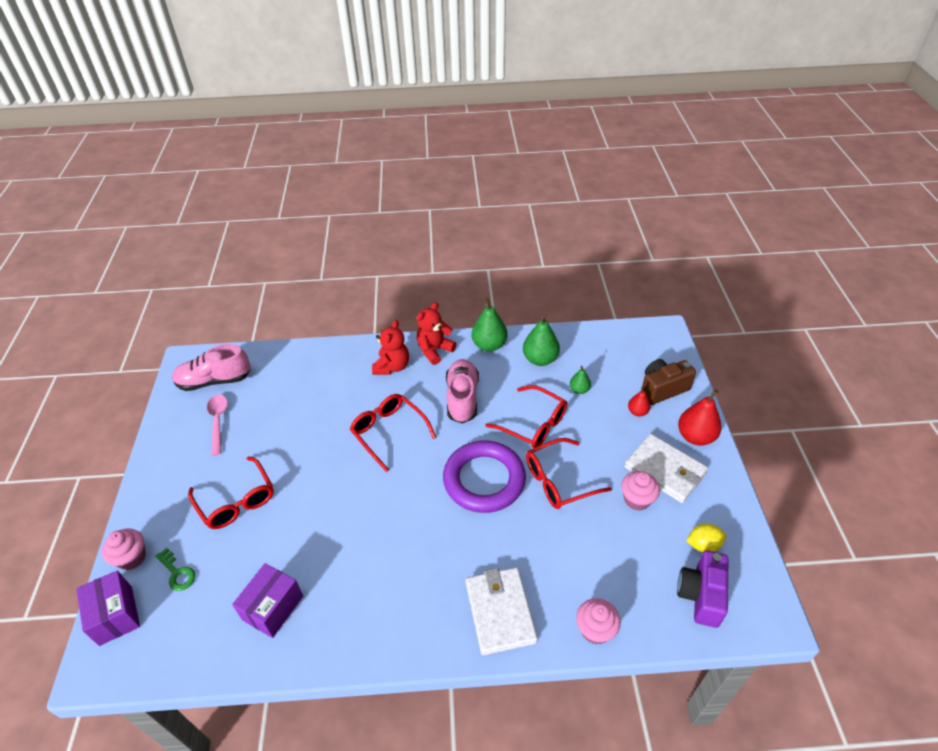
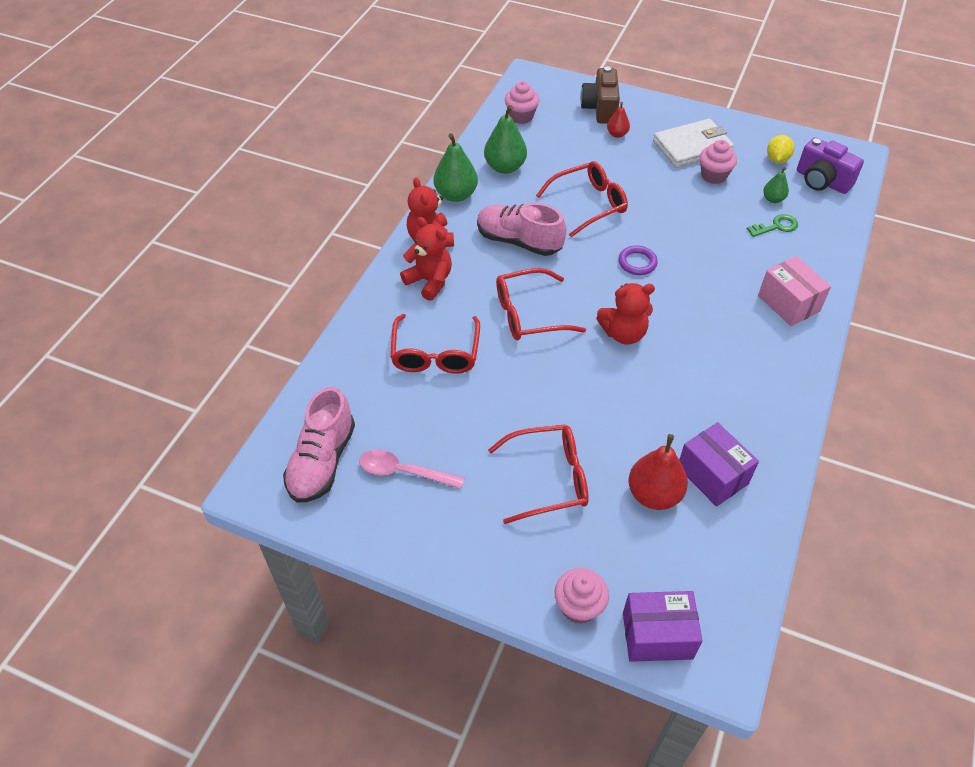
camera: 65 degrees left, 5 degrees up
green key [155,548,196,591] -> green key moved to [747,214,798,237]
purple ring [443,440,526,513] -> purple ring [618,245,658,275], size x0.43
white wallet [466,567,538,655] -> pink box [758,256,831,326]
red glasses [526,438,612,509] -> red glasses moved to [390,314,480,374]
green pear [570,366,591,394] -> green pear moved to [763,167,789,203]
pink cupcake [576,598,621,645] -> pink cupcake moved to [505,81,539,124]
red pear [678,389,722,446] -> red pear moved to [629,434,688,510]
none -> red teddy bear [596,283,655,344]

